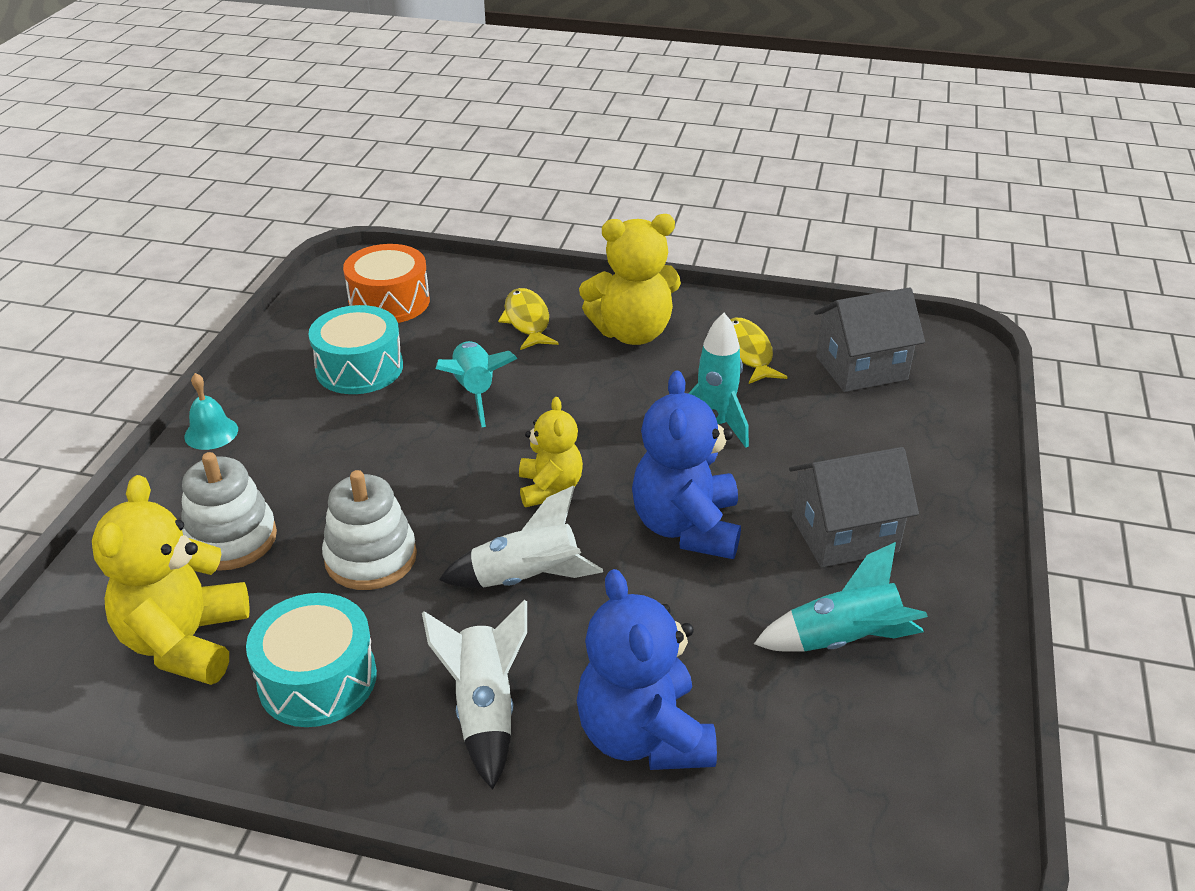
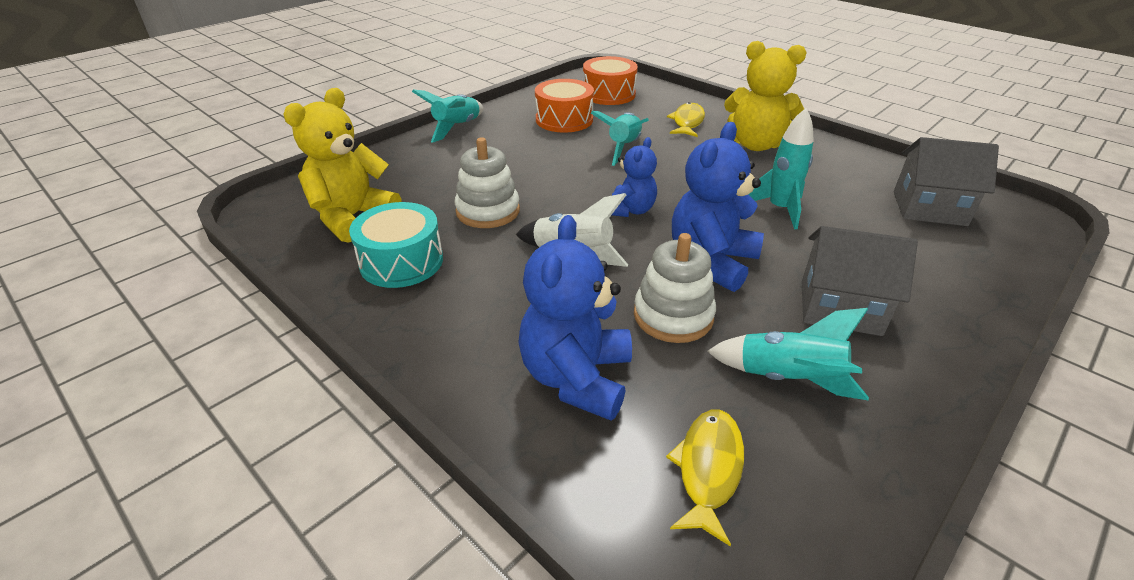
camera: 30 degrees right, 0 degrees up
white stacking toy [181,452,277,571] -> white stacking toy moved to [634,233,716,343]
turquoise bell [184,373,238,450] -> turquoise rocket [412,89,483,143]
turquoise drum [308,305,403,394] -> orange drum [535,79,594,132]
white rocket [422,600,527,789] -> none
yellow teddy bear [519,397,583,507] -> blue teddy bear [612,137,657,217]
yellow fish [730,318,787,384] -> yellow fish moved to [666,410,744,546]

